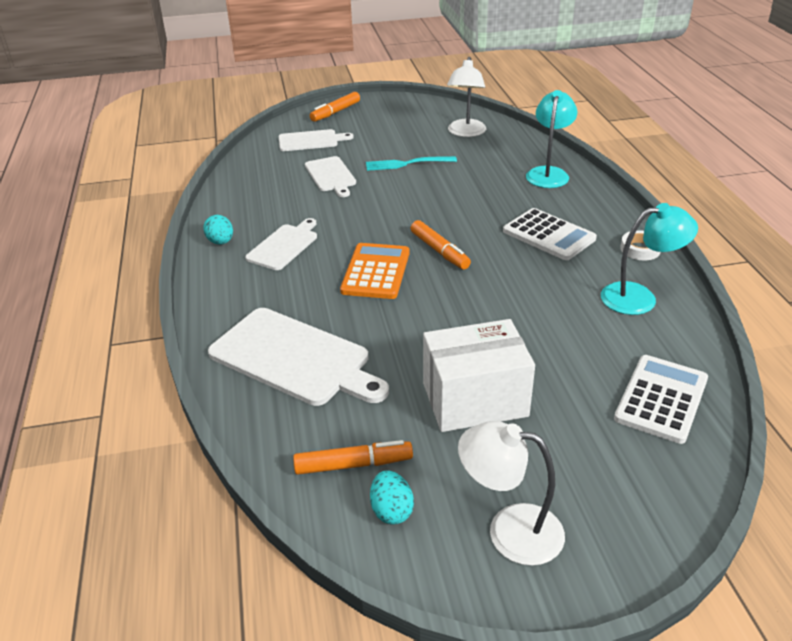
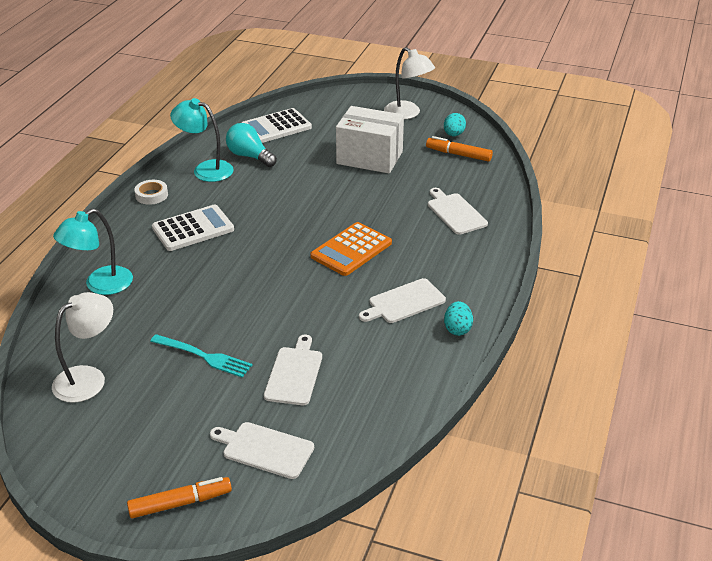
camera: 150 degrees left, 0 degrees up
white cutting board [208,308,389,406] -> white cutting board [428,188,488,235], size x0.58
orange marker [410,220,471,269] -> none
white calculator [503,208,597,260] -> white calculator turned 75 degrees clockwise [152,205,234,251]
none -> turquoise light bulb [226,123,277,167]

